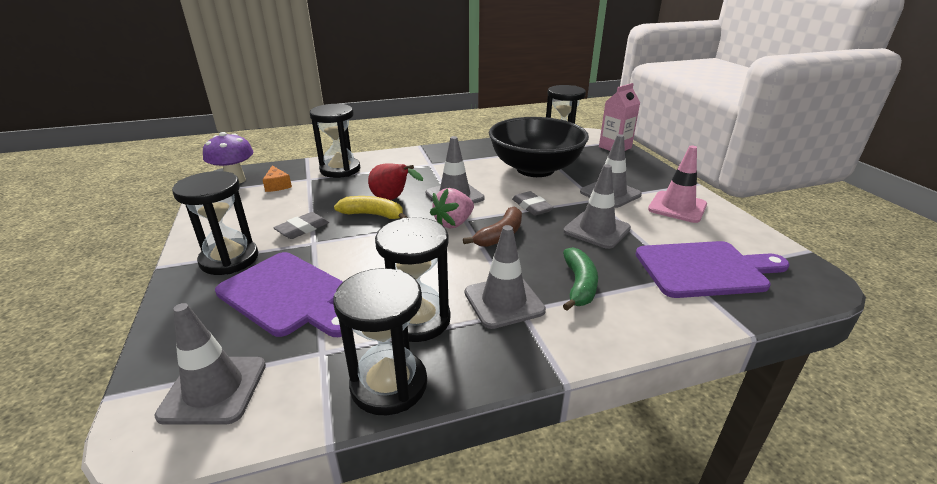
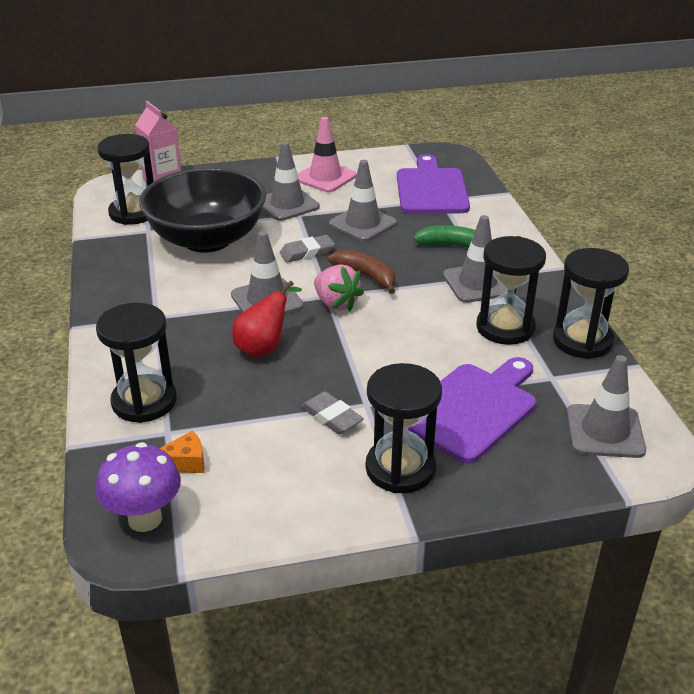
camera: 85 degrees left, 5 degrees up
yellow banana [334,196,408,219] -> none

